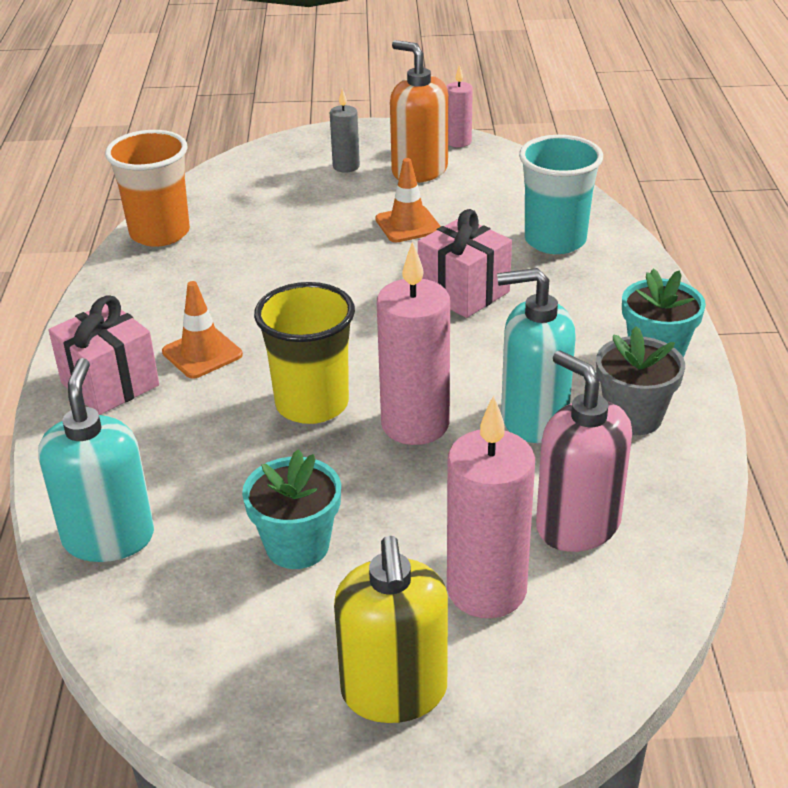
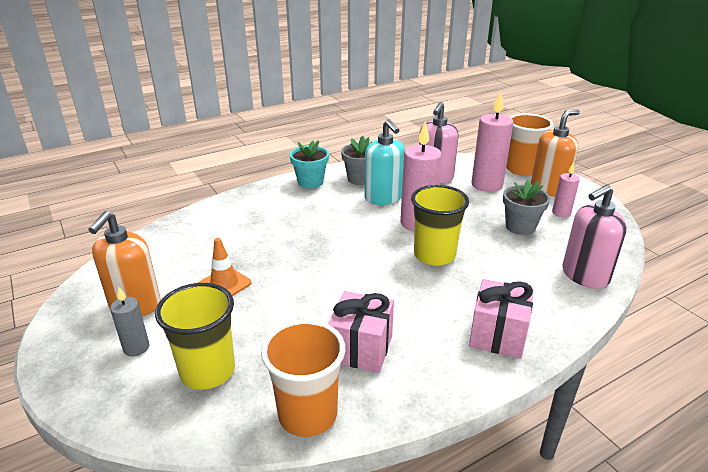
camera: 120 degrees left, 5 degrees down
turquoise soap dispenser [38,358,154,562] -> pink soap dispenser [562,185,627,289]
orange traffic cone [162,281,243,379] -> none
turquoise flower pot [242,449,341,569] -> grey flower pot [503,180,550,235]
yellow soap dispenser [334,536,448,723] -> orange soap dispenser [531,109,580,197]
pink gift [418,209,512,318] -> pink gift moved to [328,291,394,373]
pink candle [446,65,473,147] -> pink candle moved to [552,162,580,218]
turquoise cup [519,135,603,254] -> none
none -> yellow cup [155,283,235,390]
none -> orange cup [506,113,554,176]

